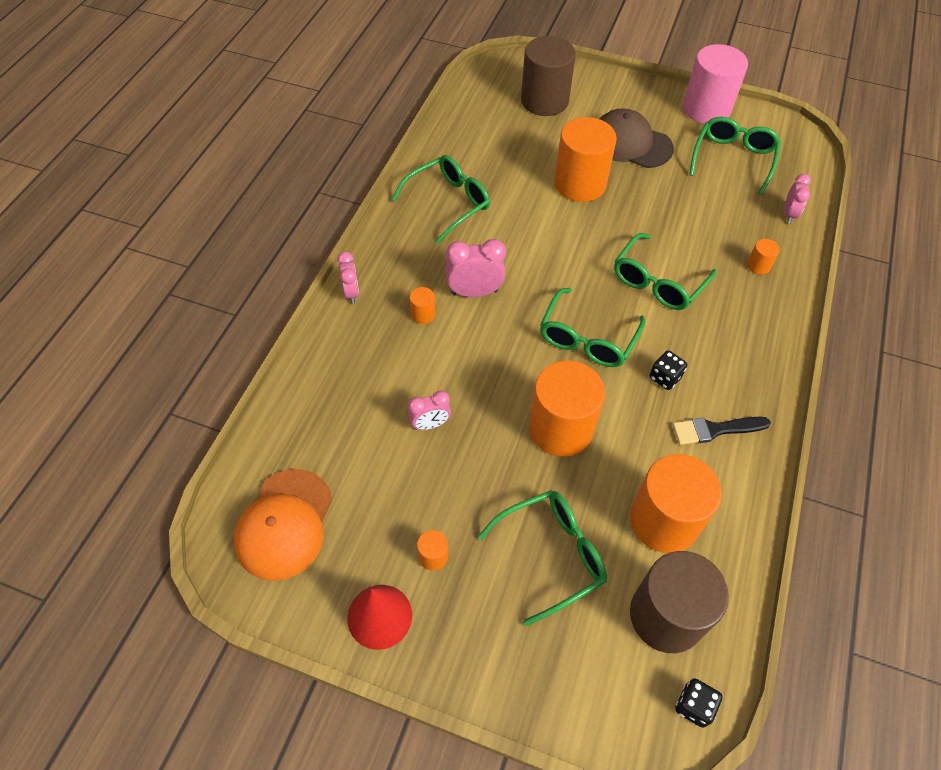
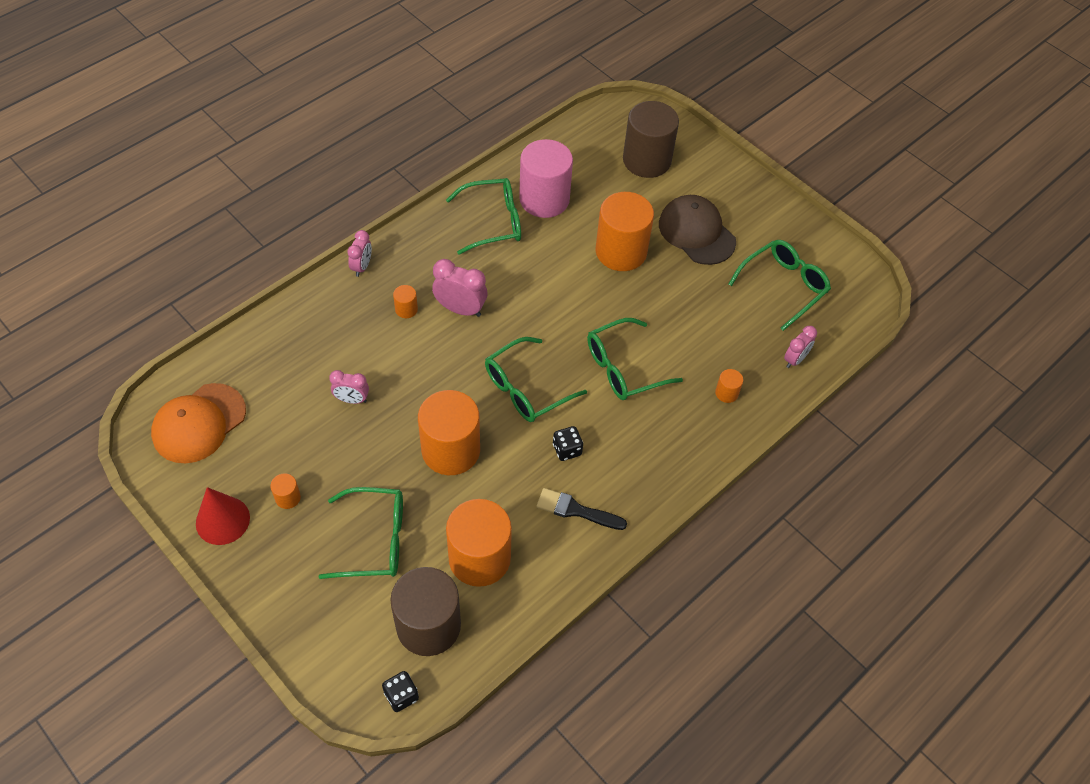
camera: 25 degrees right, 0 degrees up
pink cylinder [683,44,748,124] -> pink cylinder moved to [519,139,573,218]

